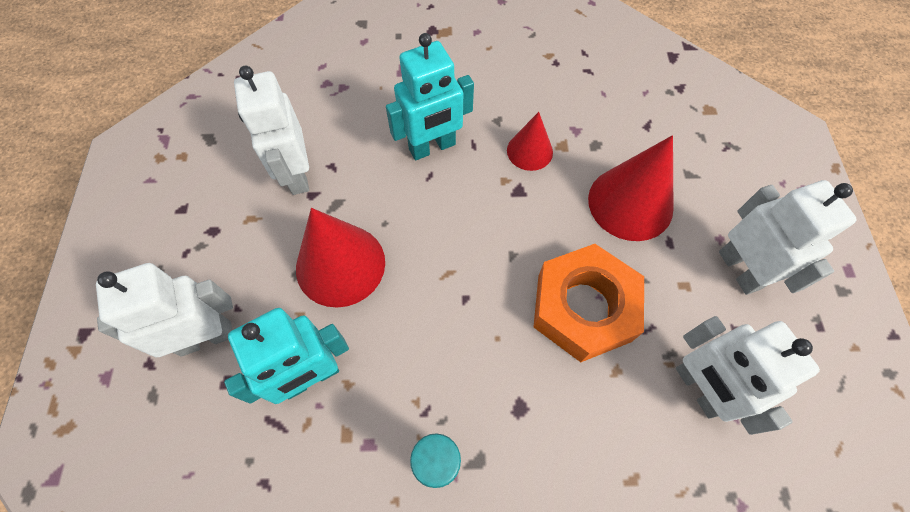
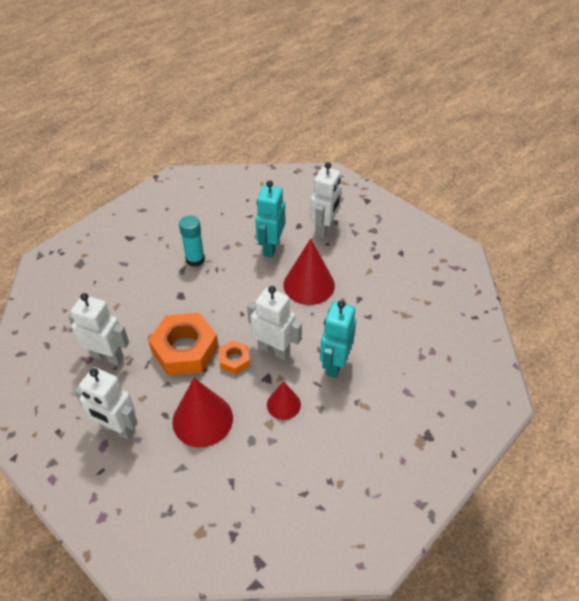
camera: 135 degrees right, 15 degrees down
white robot [234,66,309,195] -> white robot moved to [247,286,302,360]
none -> orange nut [219,340,250,374]

